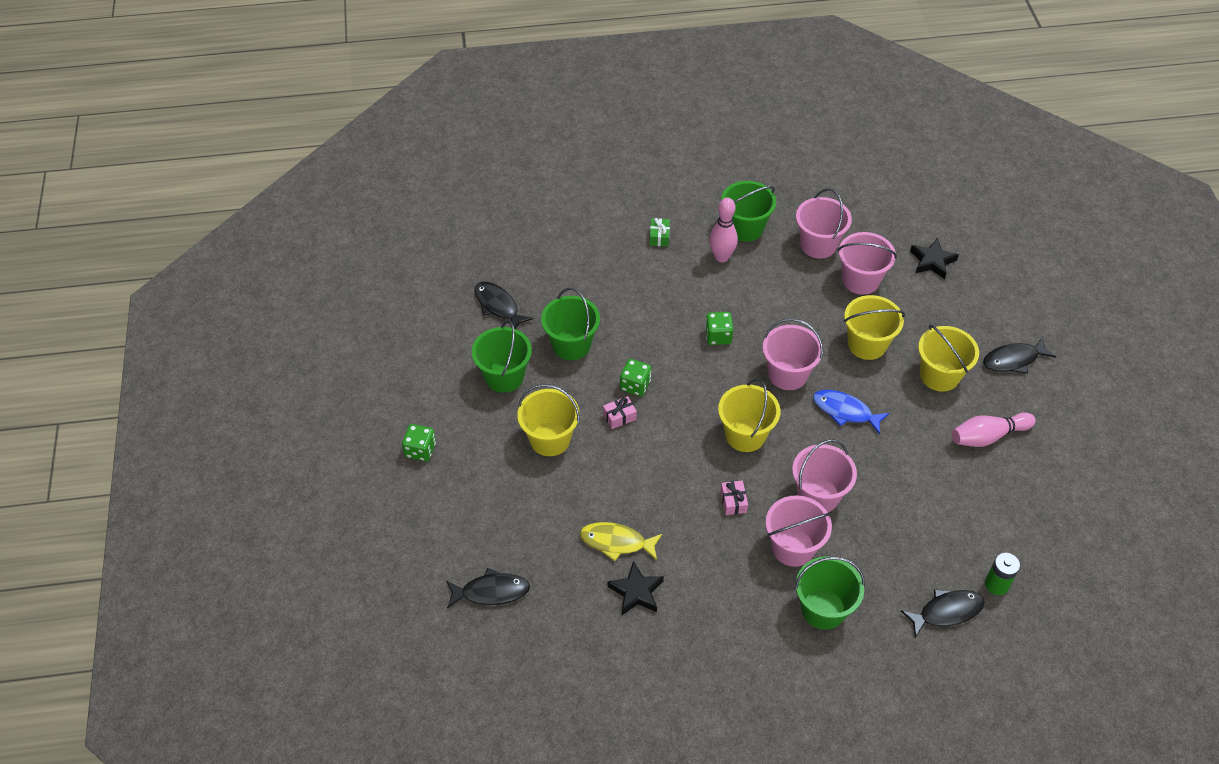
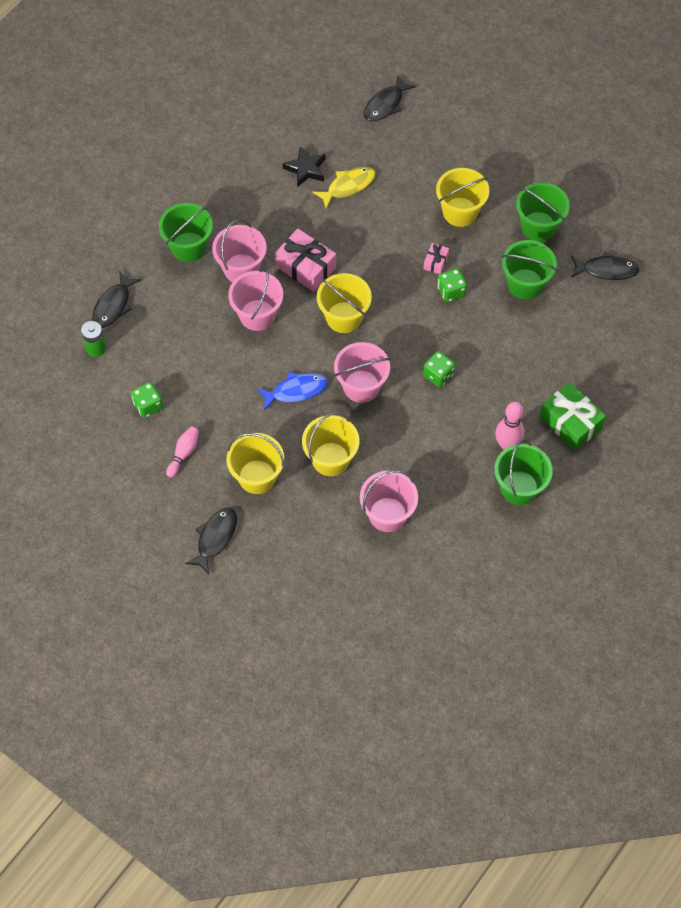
camera: 135 degrees right, 10 degrees up
green dice [402,424,436,461] -> green dice moved to [131,382,163,418]
green gift [650,218,670,247] -> green gift [539,382,606,451], size x1.99
pink gift [721,480,748,515] -> pink gift [275,229,336,292], size x1.99
pink bucket [796,188,852,259] -> none
black star [910,238,959,279] -> none
pink bowling pin [952,412,1036,447] -> pink bowling pin [166,427,199,478], size x0.66

